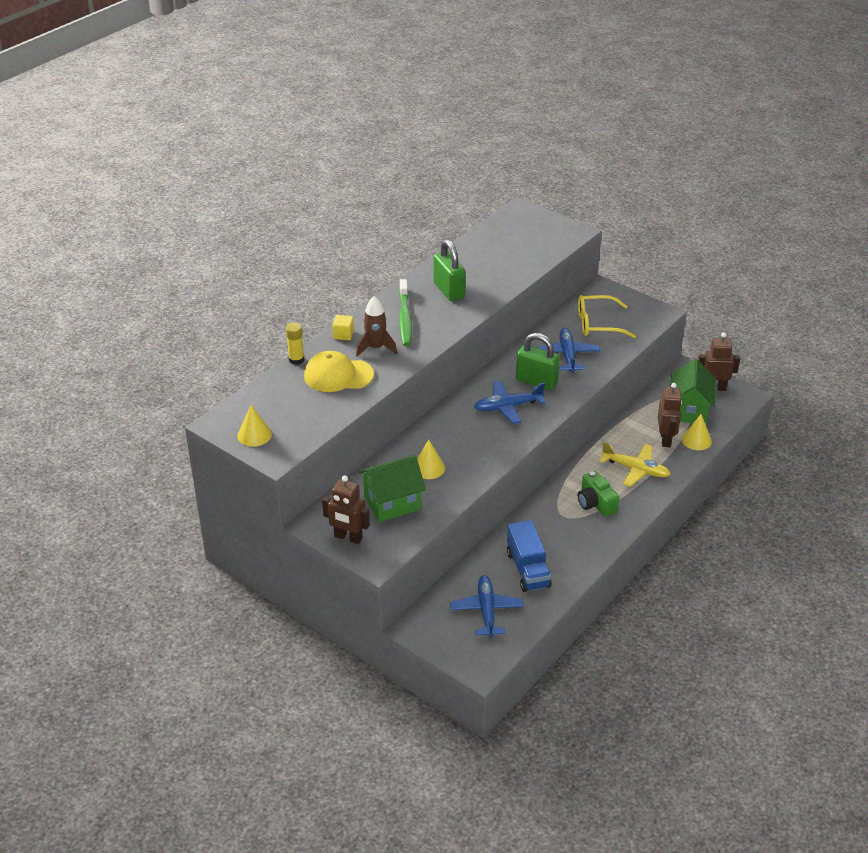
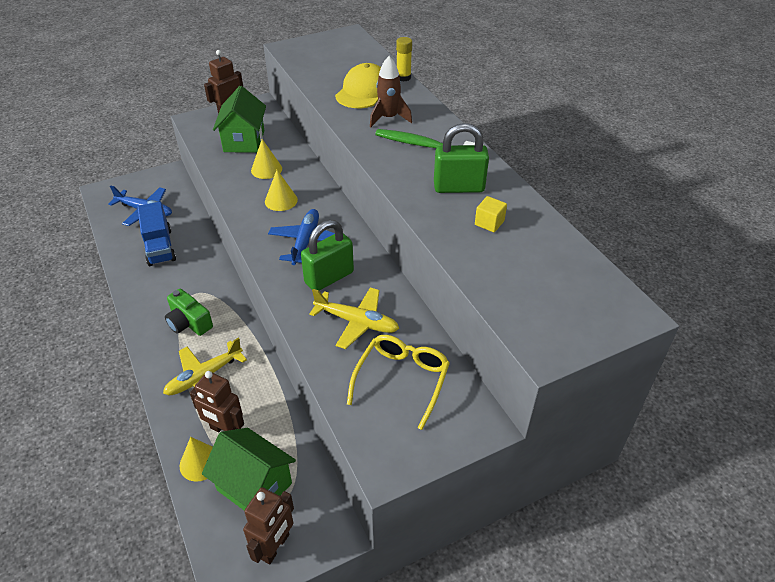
camera: 115 degrees right, 5 degrees up
yellow cone [237,405,272,447] -> yellow cone moved to [265,170,298,211]
yellow cube [332,315,354,340] -> yellow cube moved to [475,196,507,232]
blue truck [507,520,552,592] -> blue truck turned 120 degrees counterclockwise [137,202,176,266]
blue plane [536,328,600,373] -> yellow plane [309,287,399,349]
green camera [578,471,619,517] -> green camera turned 135 degrees counterclockwise [165,289,213,336]

